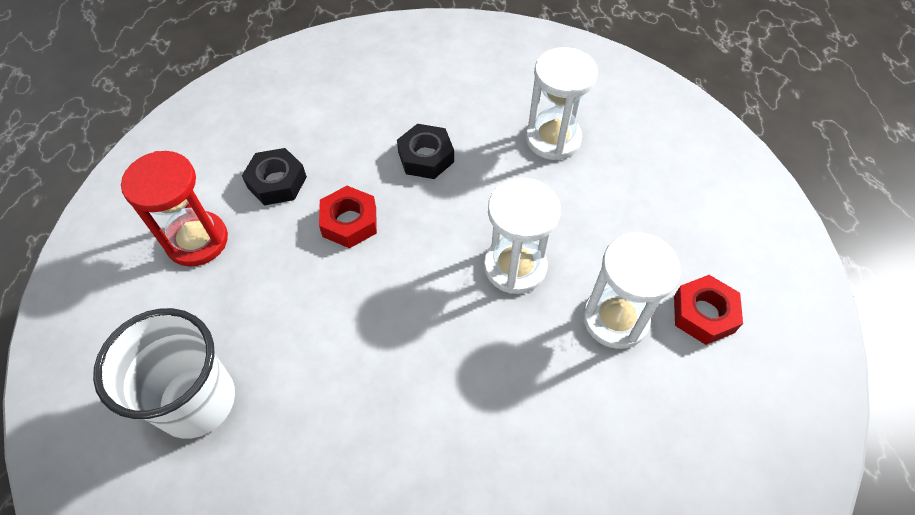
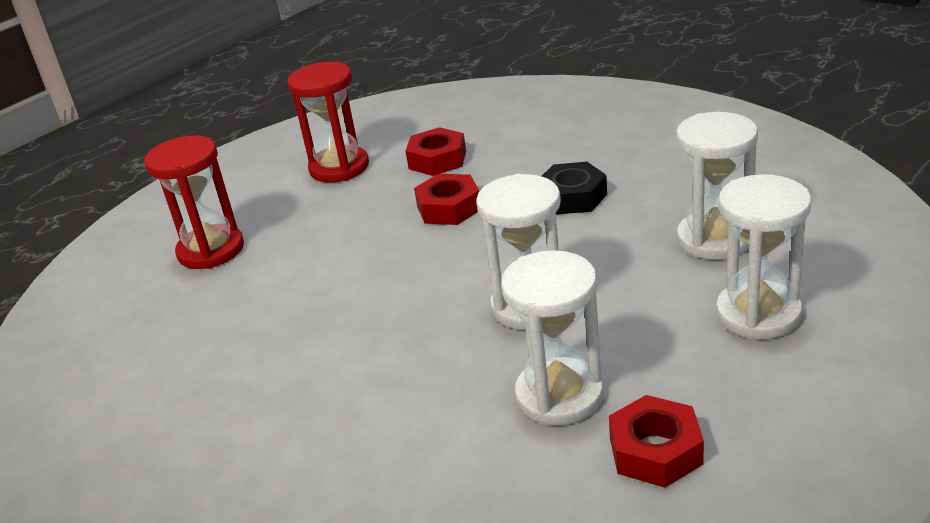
camera: 55 degrees right, 25 degrees down
white cup [93,308,235,439] -> red hourglass [144,135,244,269]
black nut [242,148,307,205] -> red nut [406,127,466,176]
none -> white hourglass [716,174,811,339]

